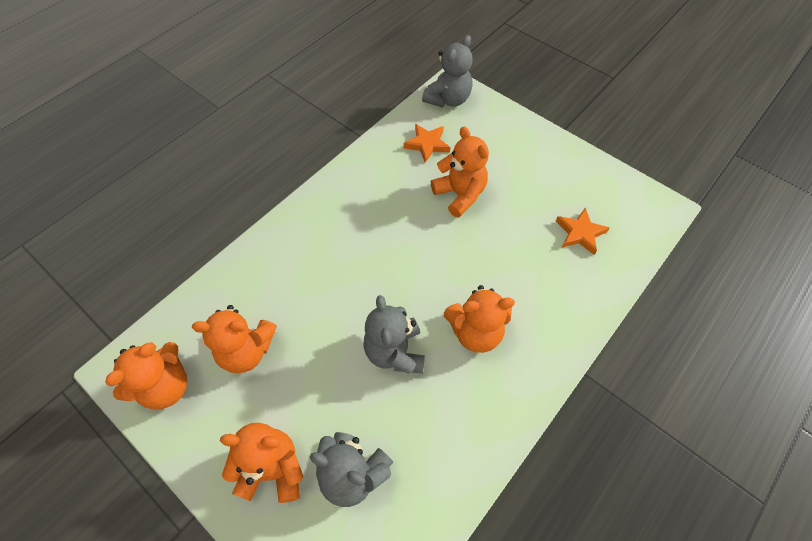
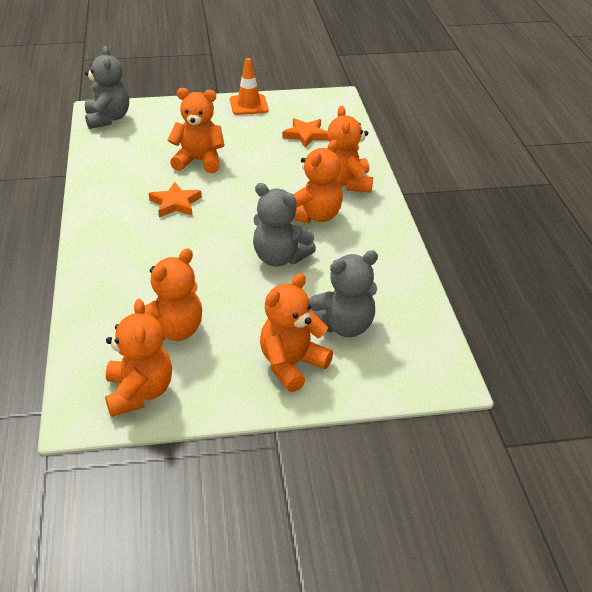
camera: 50 degrees left, 20 degrees down
orange star [404,124,450,163] -> orange star moved to [149,182,202,217]
none -> orange traffic cone [230,58,269,115]
none -> orange teddy bear [327,106,373,193]

